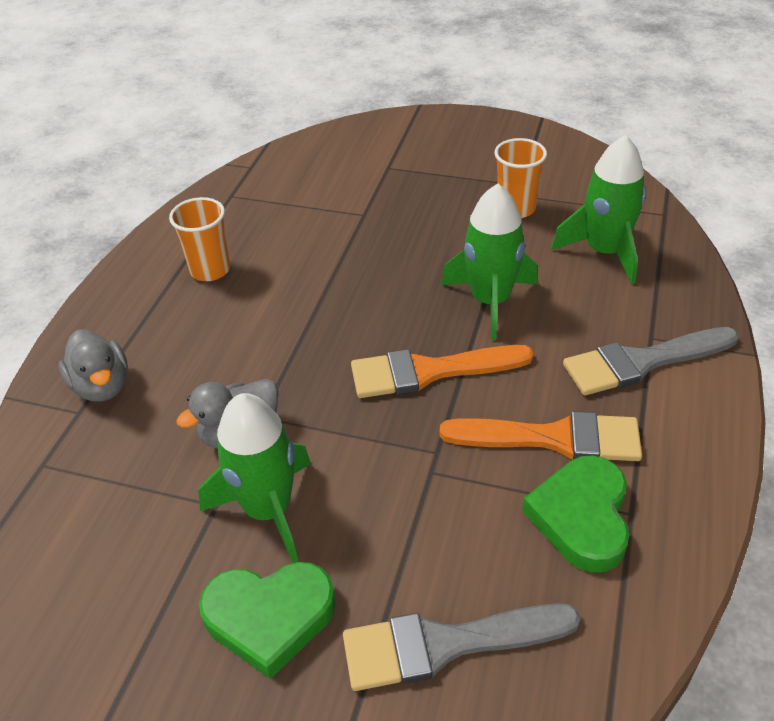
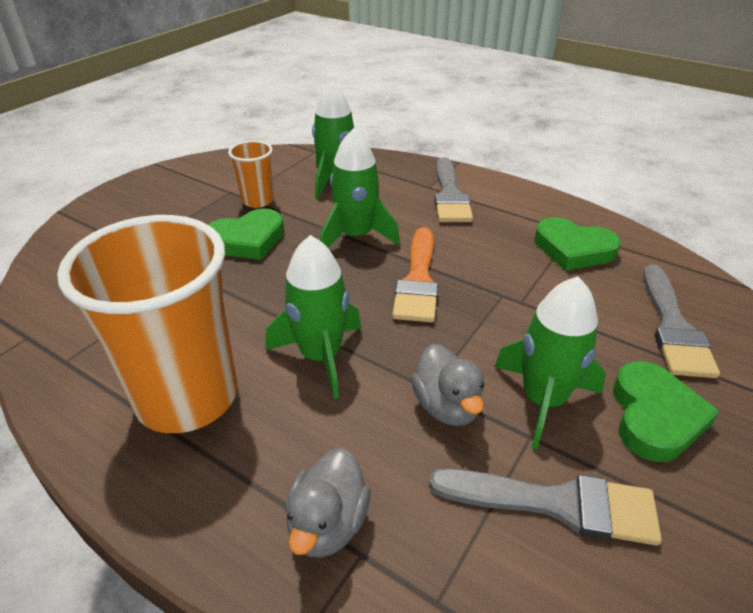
camera: 75 degrees left, 5 degrees down
grey duck [59,329,128,402] -> grey duck turned 120 degrees clockwise [285,448,371,558]
orange cup [169,197,230,281] -> orange cup [57,215,237,433], size x2.11
orange brush [440,411,642,461] -> none
none -> green heart [209,209,284,260]
none -> green rocket [266,235,361,399]
none -> grey brush [429,468,662,545]

